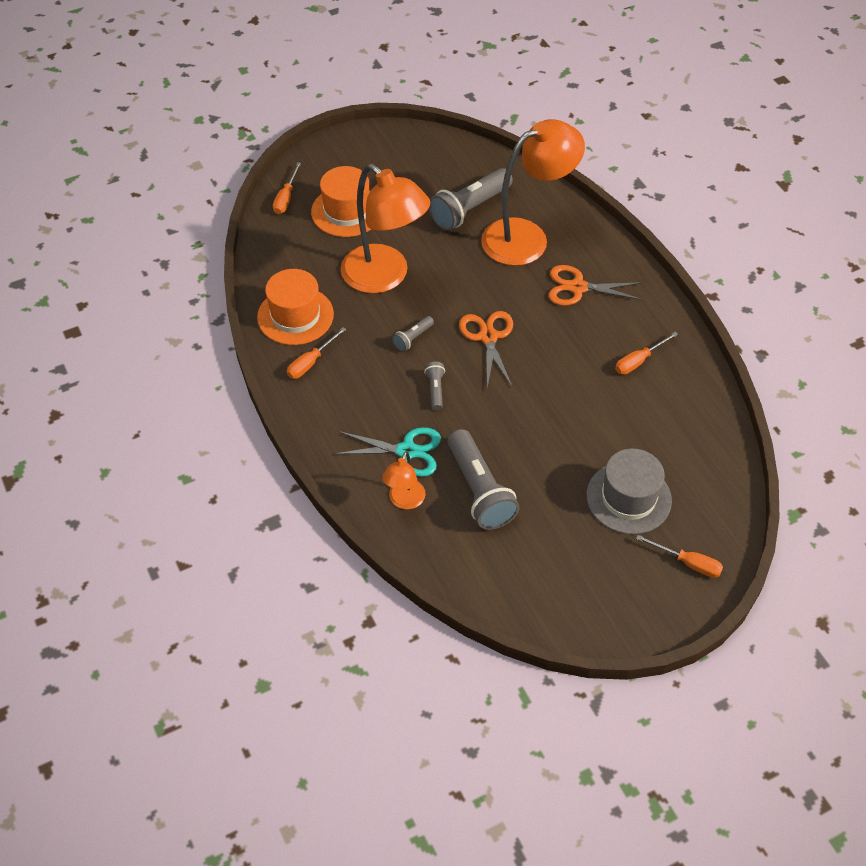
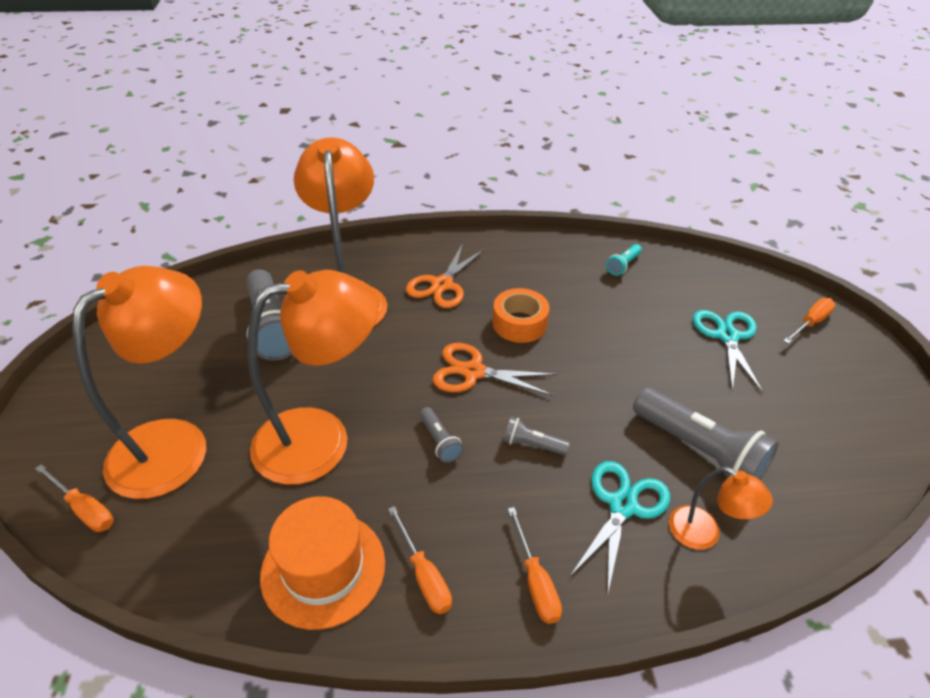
camera: 70 degrees left, 10 degrees down
orange hat [311,166,371,237] -> orange lamp [72,266,206,499]
grey flashlight [448,429,520,530] -> grey flashlight turned 45 degrees clockwise [633,388,779,480]
grey hat [586,449,672,534] -> turquoise scissors [693,310,764,393]
orange screwdriver [615,332,678,374] -> orange screwdriver moved to [508,507,562,624]
none -> orange tape [493,288,550,343]
none -> turquoise flashlight [606,244,642,276]

